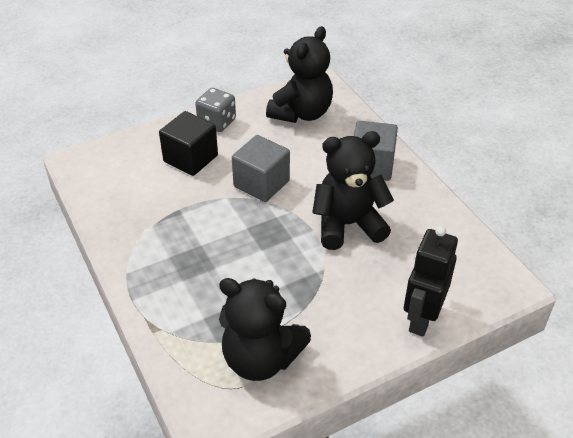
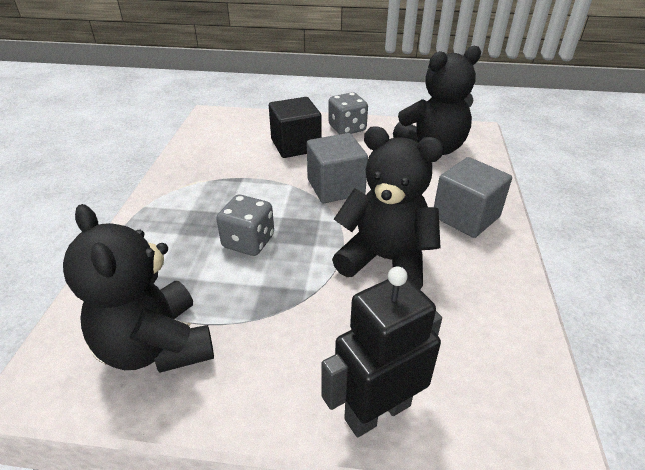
camera: 35 degrees right, 5 degrees down
none -> grey dice [216,195,274,256]

